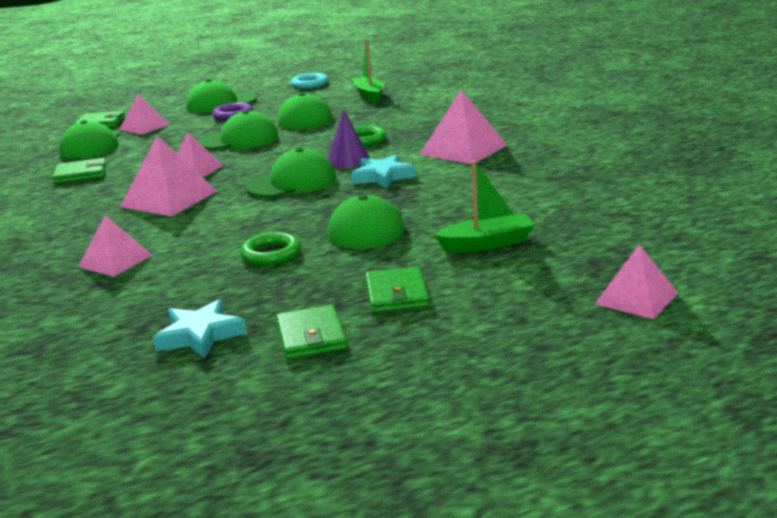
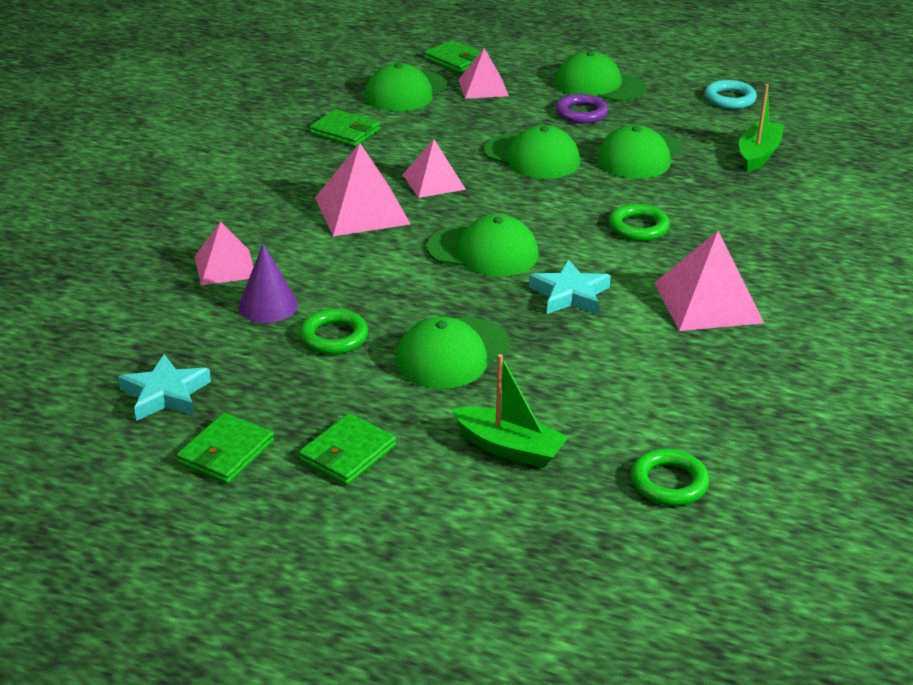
camera: 40 degrees right, 10 degrees up
purple cone [328,109,370,168] -> purple cone moved to [238,244,298,323]
pink pyramid [595,245,678,319] -> none
none -> green ring [631,449,709,506]

